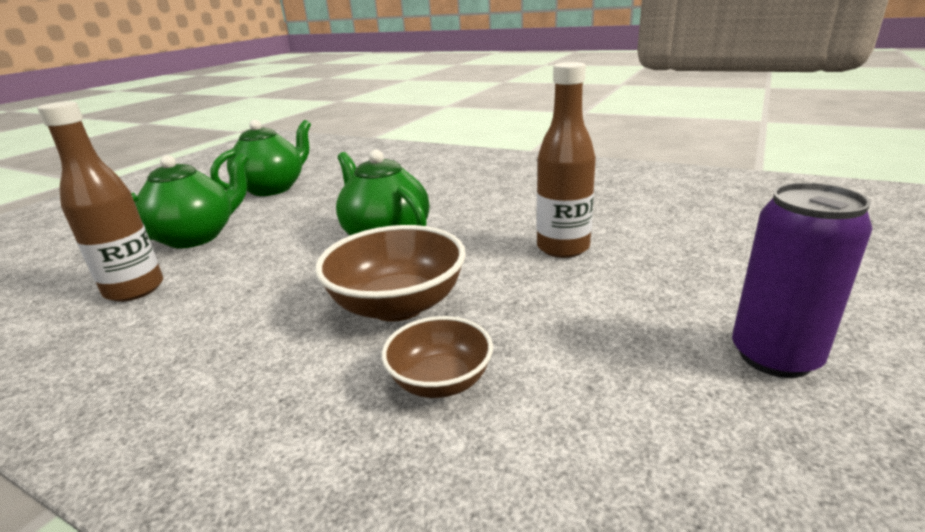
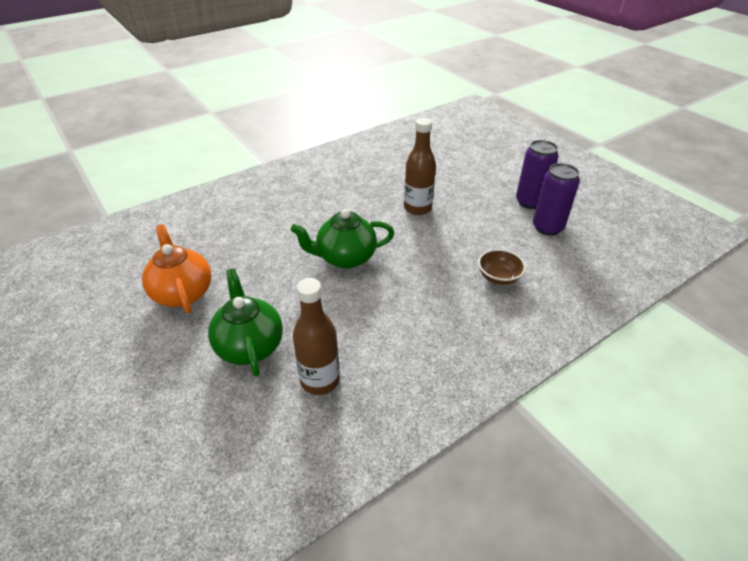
camera: 65 degrees left, 15 degrees up
green teapot [210,120,311,196] -> orange teapot [142,224,211,313]
brown bowl [315,225,466,322] -> none
none -> purple can [533,163,580,236]

